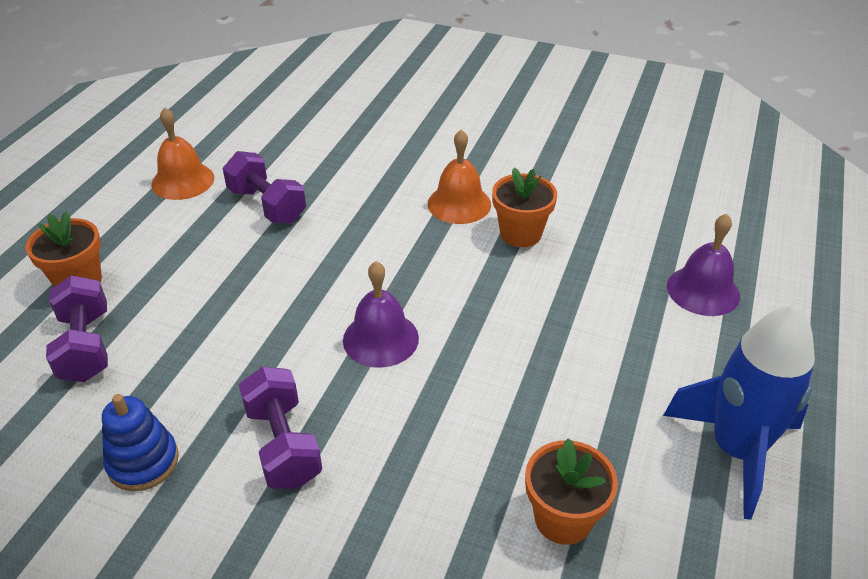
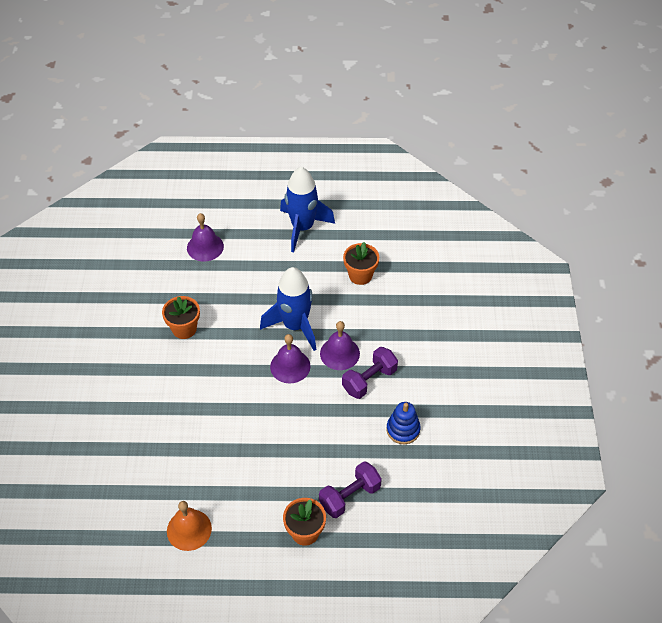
camera: 110 degrees left, 10 degrees up
purple dumbbell [223,151,306,223] -> none
orange bell [428,129,491,224] -> none
none -> blue rocket [260,267,316,351]
none -> purple bell [320,321,360,370]

